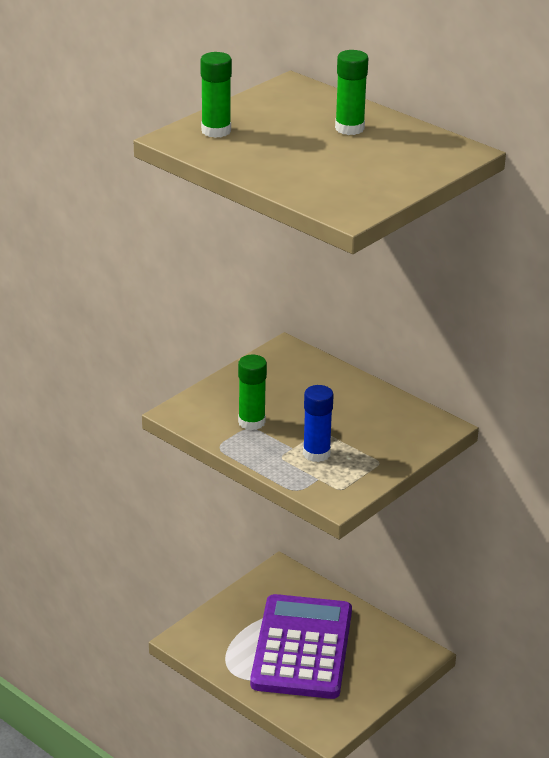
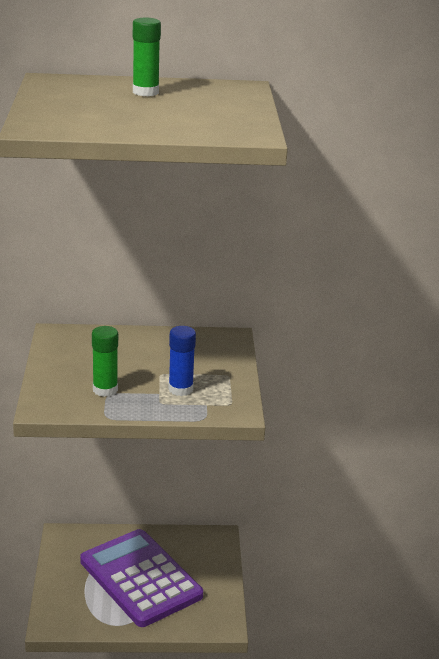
camera: 45 degrees left, 5 degrees down
green glue stick [201,52,232,138] -> none

